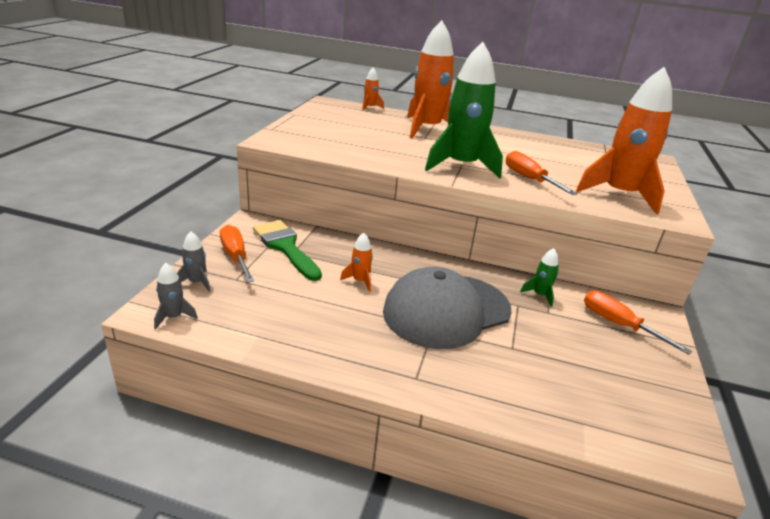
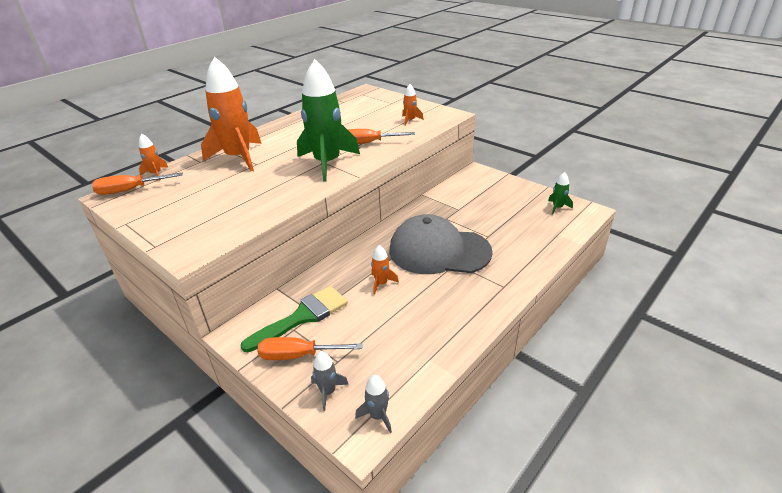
camera: 60 degrees left, 5 degrees up
green brush [253,220,322,281] -> green brush turned 150 degrees clockwise [240,286,348,352]
grey cap [383,267,511,349] -> grey cap turned 105 degrees clockwise [389,214,493,274]
green rocket [520,248,559,307] -> green rocket moved to [548,172,573,215]
orange rocket [576,67,672,214] -> orange rocket [402,84,424,126], size x0.42
orange screwdriver [584,291,692,355] -> orange screwdriver moved to [92,173,183,195]

